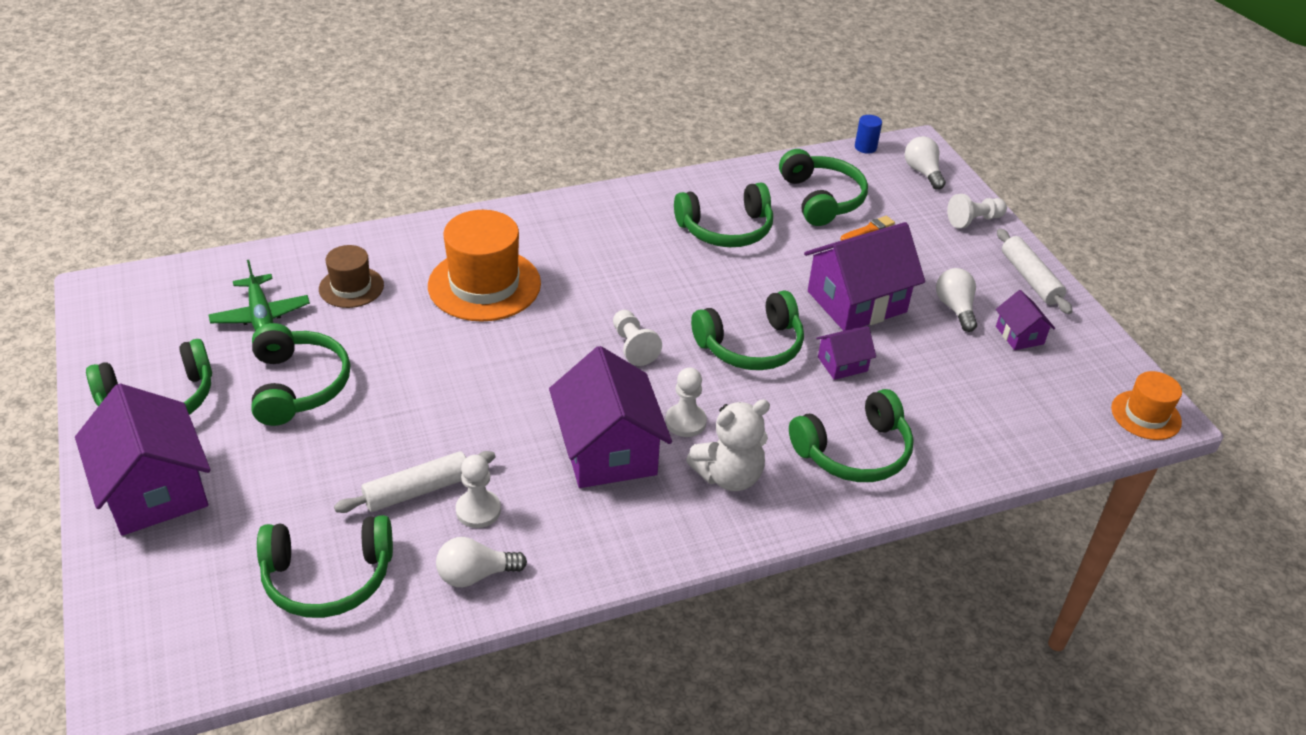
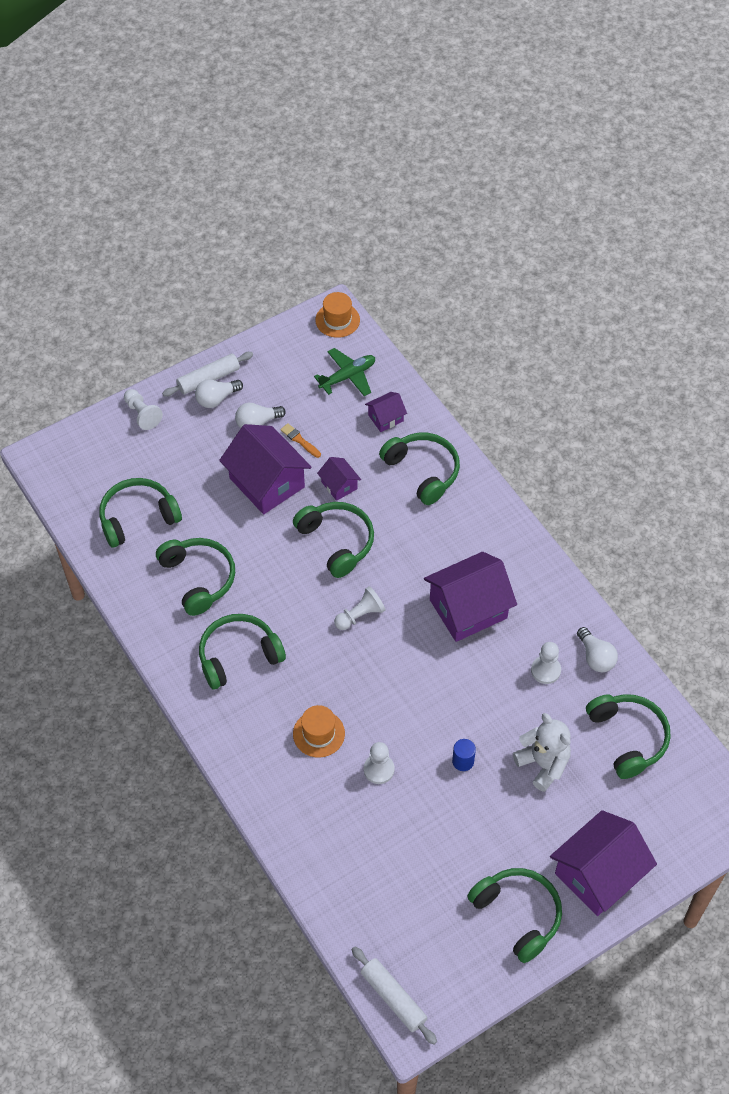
camera: 100 degrees left, 15 degrees up
green plane [209,260,310,331] -> green plane moved to [314,348,375,396]
green headphones [251,323,350,426] -> green headphones moved to [199,614,286,689]
brown hat [319,245,384,308] -> none
white rolling pin [334,451,495,513] -> white rolling pin moved to [352,946,437,1045]
orange hat [428,210,541,321] -> orange hat [293,705,345,758], size x0.56
white pawn [665,368,707,437] -> white pawn moved to [364,742,394,784]
white teddy bear [686,399,770,491] -> white teddy bear moved to [513,713,571,792]
orange brush [841,216,895,241] -> orange brush moved to [280,423,321,458]
blue cylinder [855,115,882,154] -> blue cylinder moved to [452,739,476,771]
white light bulb [905,136,946,190] -> white light bulb moved to [195,379,243,408]
purple house [996,290,1055,350] -> purple house moved to [365,392,407,432]

